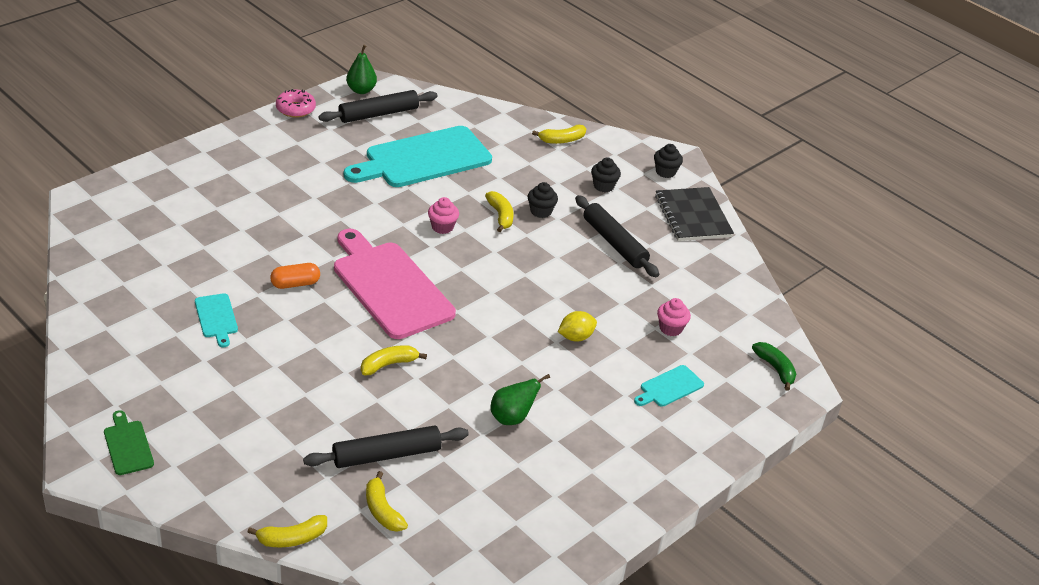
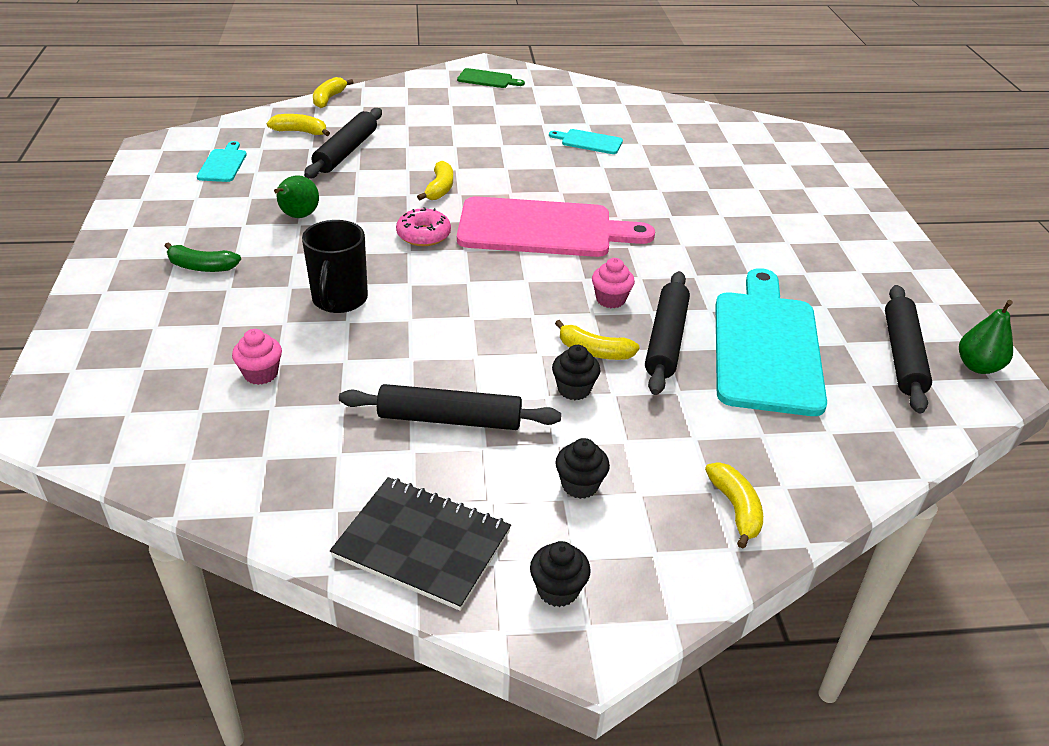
camera: 130 degrees right, 0 degrees up
orange capsule [270,263,320,289] -> none
pink donut [276,89,316,118] -> pink donut moved to [396,207,451,246]
yellow banana [532,125,586,144] -> yellow banana turned 150 degrees clockwise [705,462,763,548]
yellow lemon [558,311,597,341] -> black mug [302,220,368,313]
turquoise cutting board [634,365,704,407] -> turquoise cutting board moved to [197,141,247,182]
green banana [752,342,796,391] -> green banana moved to [165,242,241,272]
none -> black rolling pin [645,271,690,395]

